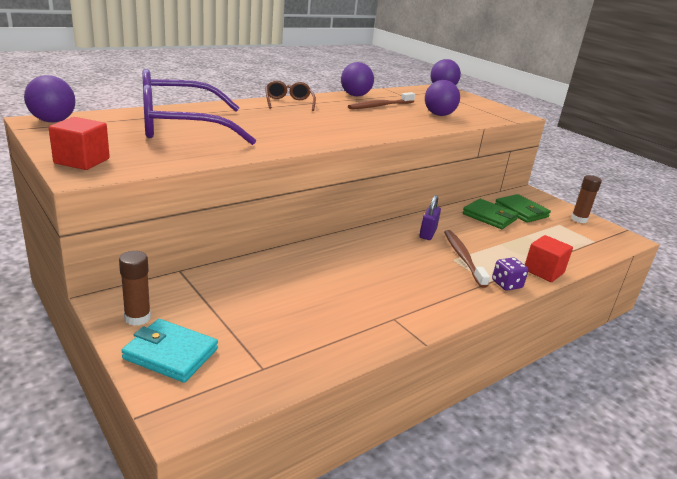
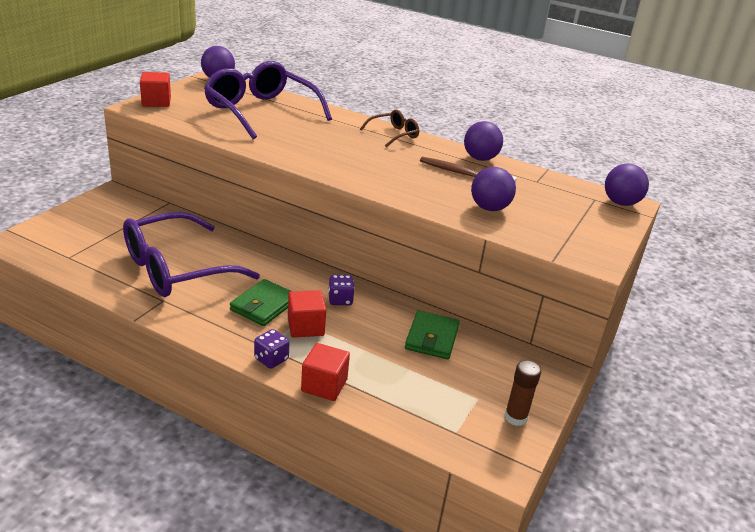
camera: 65 degrees right, 5 degrees up
brown glue stick [119,251,151,326] -> none
turquoise wallet [121,319,218,383] -> none
purple padlock [419,195,441,240] -> purple dice [328,275,355,305]
brown toothbrush [444,230,490,288] -> red cube [288,290,326,338]
green wallet [495,194,551,223] -> green wallet moved to [230,279,292,326]
none -> purple glasses [123,212,260,297]

